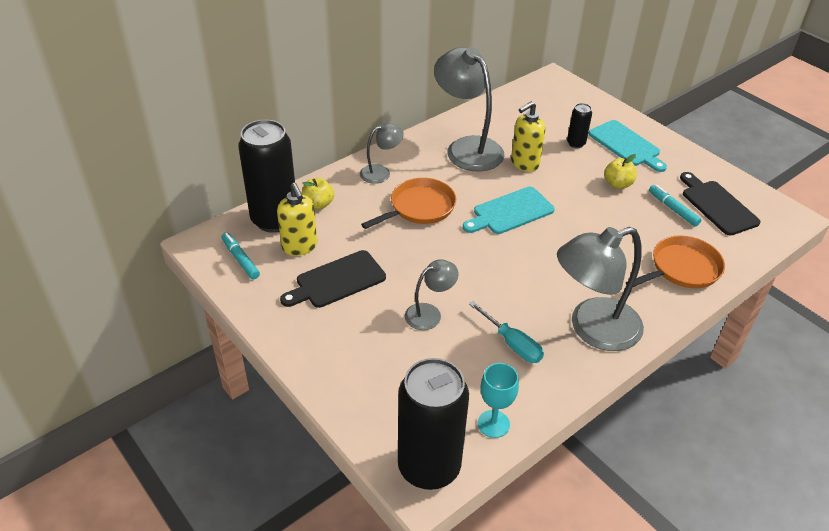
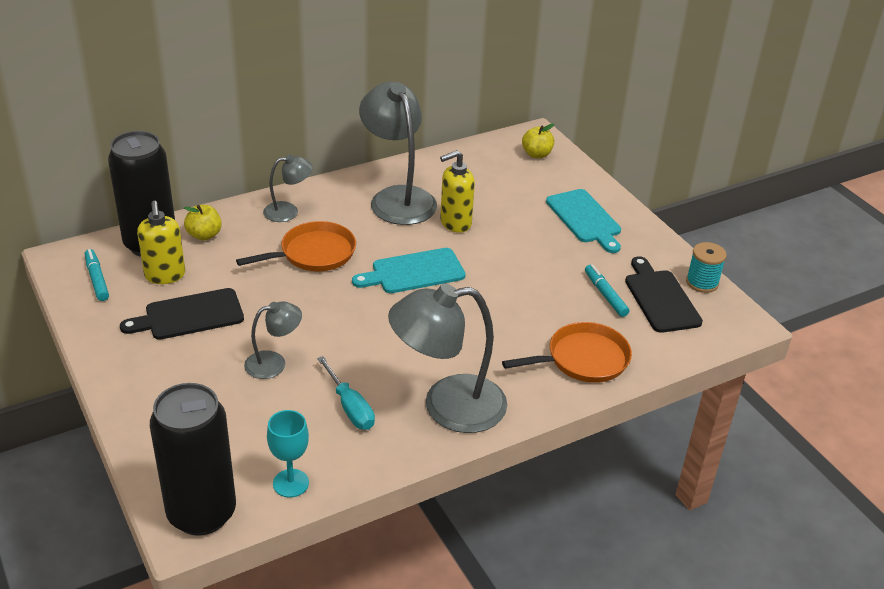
camera: 10 degrees right, 5 degrees down
black can [567,103,592,148] -> none
yellow apple [604,154,636,189] -> yellow apple moved to [522,124,554,158]
none -> turquoise spool [686,242,727,293]

